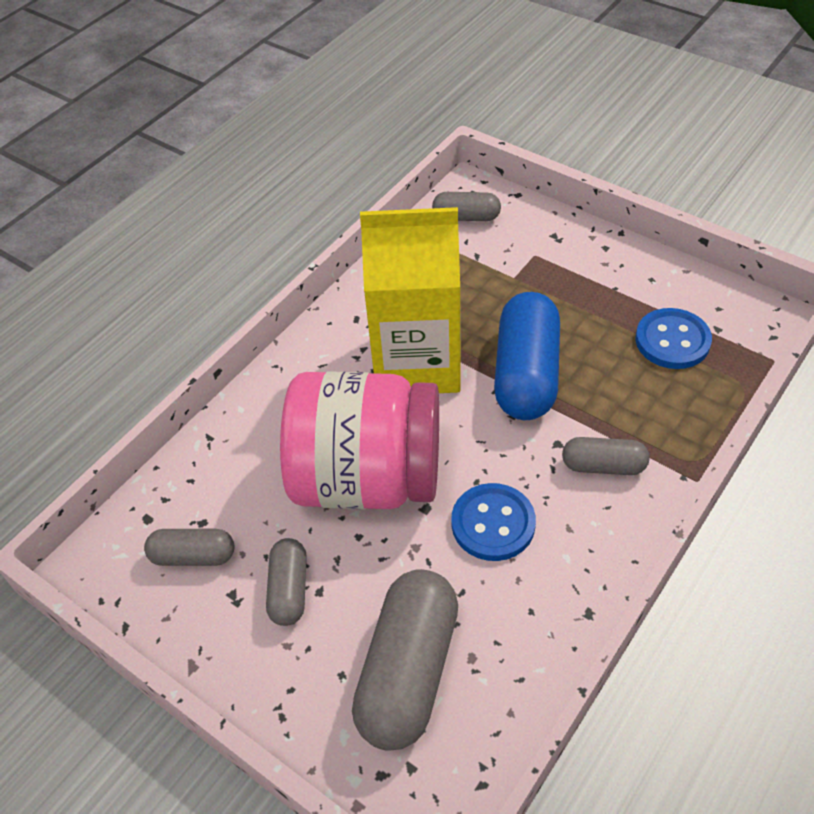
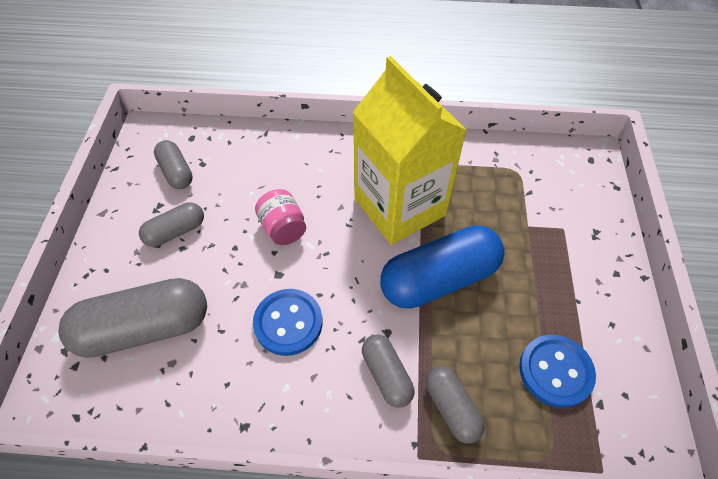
camera: 55 degrees right, 5 degrees up
pink jar [280,371,439,509] -> pink jar [255,189,306,245], size x0.41
grey capsule [432,192,501,221] -> grey capsule moved to [426,366,485,443]

